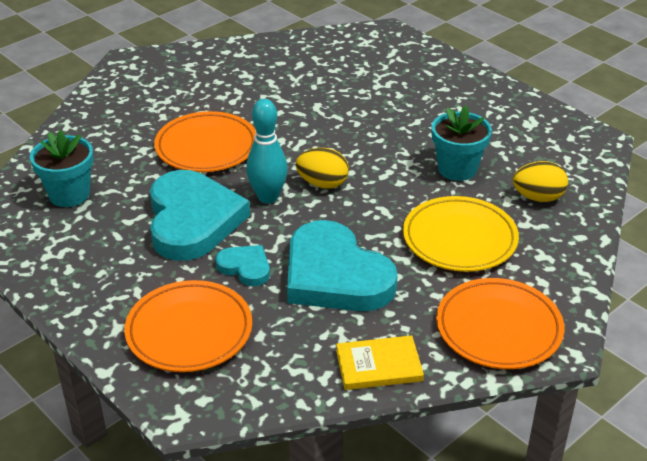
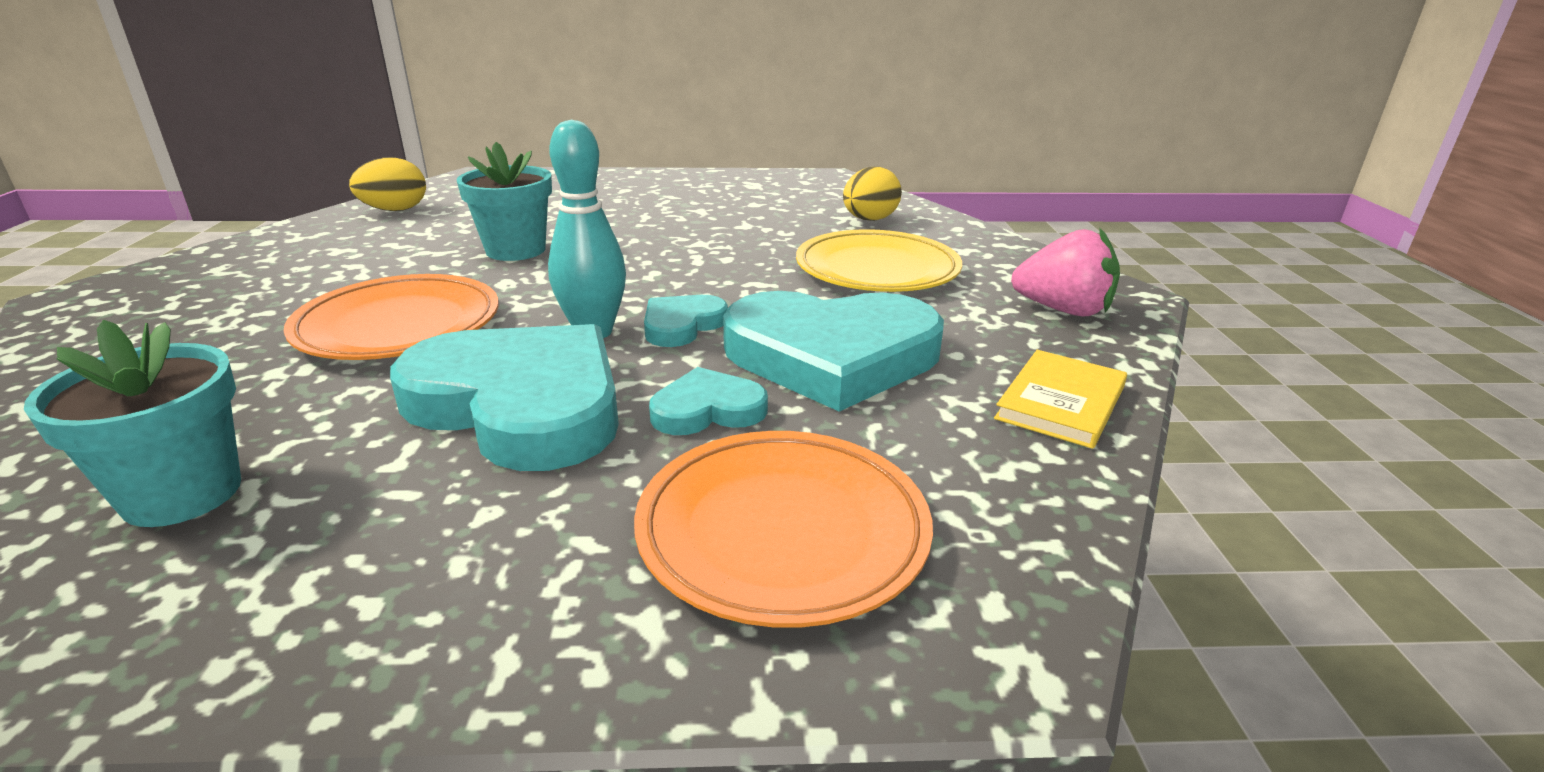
camera: 50 degrees left, 10 degrees down
yellow egg [296,148,349,189] -> yellow egg moved to [349,157,426,211]
turquoise flower pot [432,105,492,181] -> turquoise flower pot moved to [457,142,552,261]
orange plate [436,278,564,369] -> pink strawberry [1011,227,1120,317]
none -> turquoise heart [644,295,728,347]

